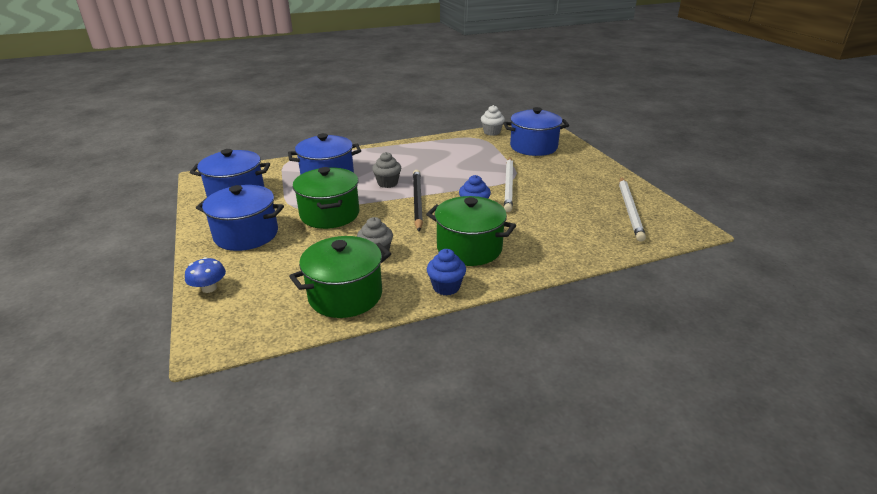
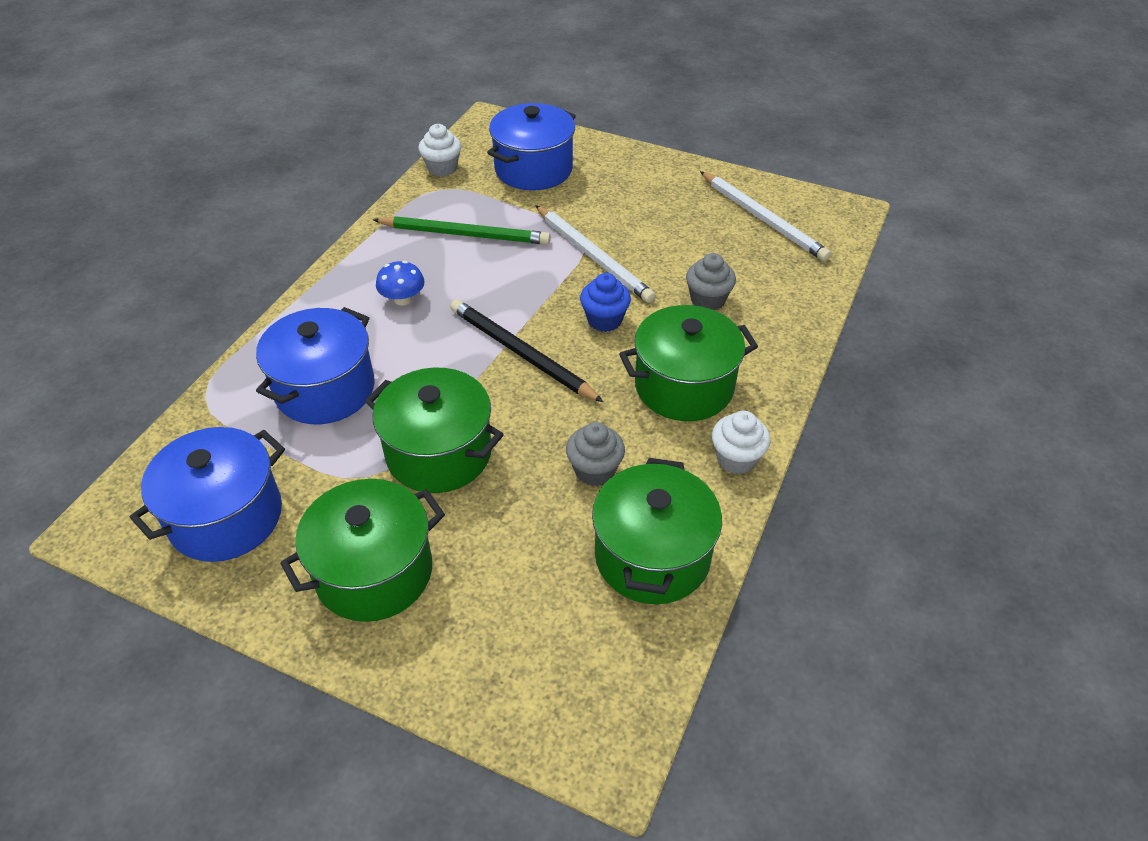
camera: 45 degrees left, 15 degrees up
blue mushroom [185,257,226,293] -> blue mushroom moved to [376,261,425,305]
blue pot [196,185,284,251] -> green pot [280,479,445,622]
grey cupcake [372,152,401,188] -> grey cupcake moved to [686,253,736,311]
blue cupcake [427,249,466,296] -> white cupcake [712,411,771,474]
none -> green pencil [373,216,551,245]

